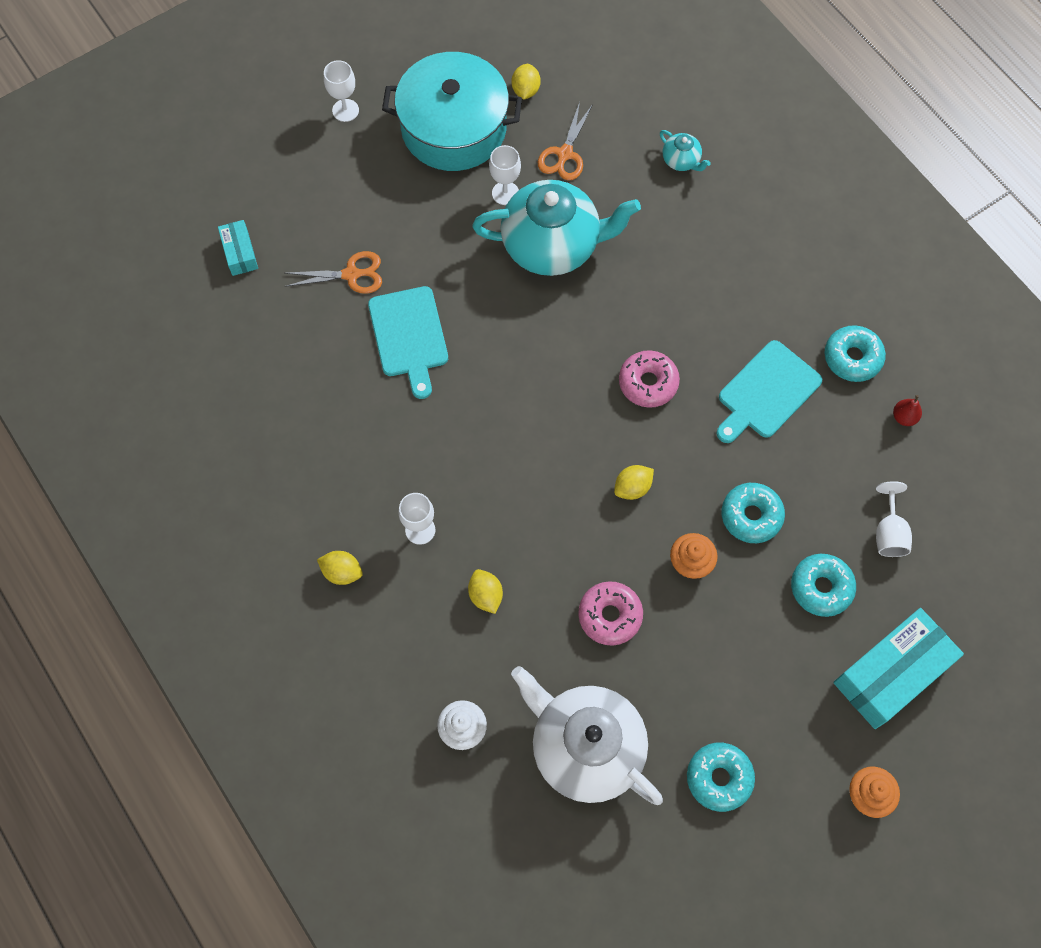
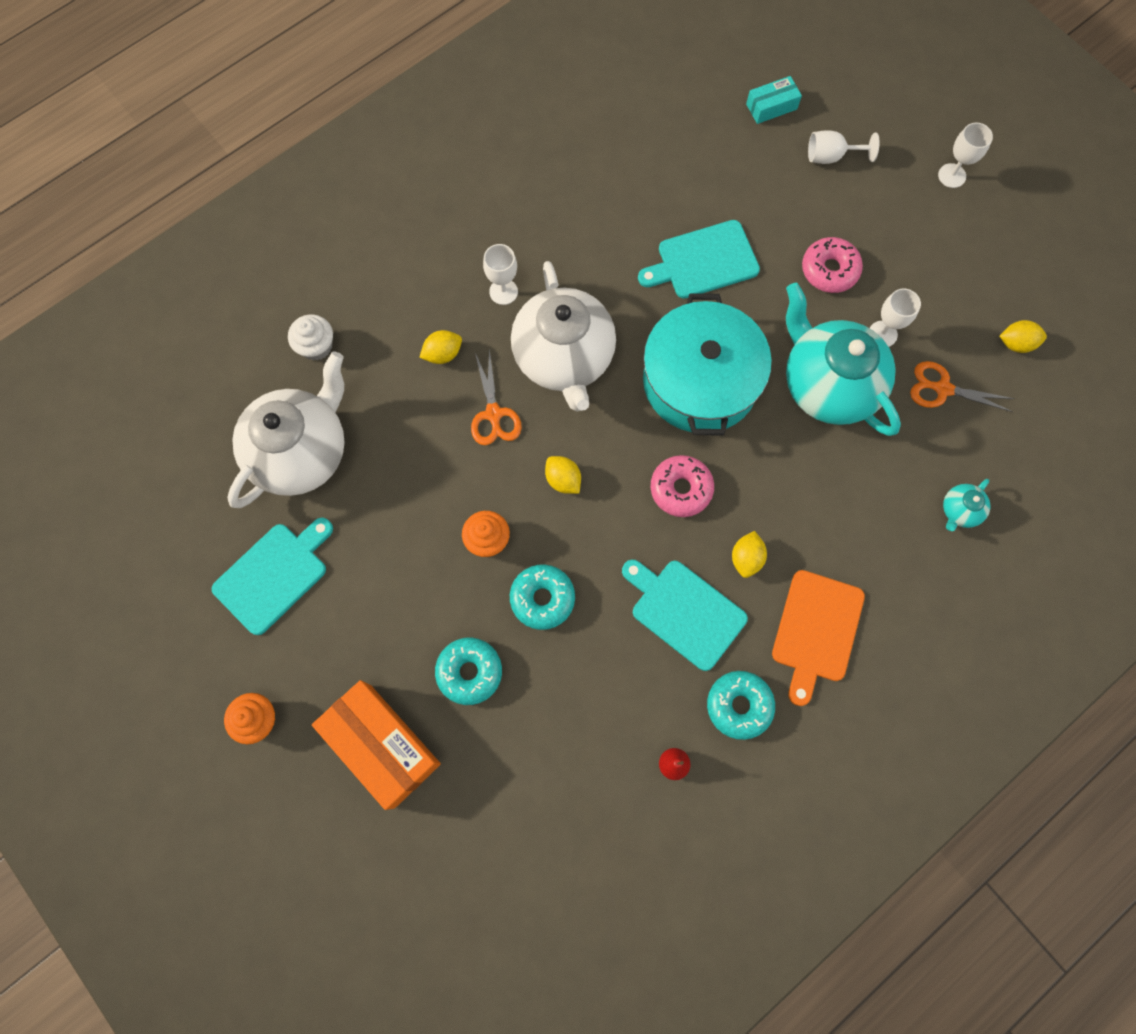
camera: 85 degrees right, 5 degrees up
orange scissors [285,251,382,294] -> orange scissors moved to [471,348,522,445]
yellow lemon [317,551,363,585] -> yellow lemon moved to [732,531,767,578]
turquoise pot [382,52,522,171] -> turquoise pot moved to [643,293,772,435]
turquoise teapot [472,180,641,276] -> turquoise teapot turned 150 degrees clockwise [786,283,901,436]
pink donut [578,581,643,646] -> pink donut moved to [802,237,863,293]
turquoise donut [687,743,755,812] -> turquoise cutting board [212,518,333,635]
turquoise box [833,608,964,729] -> orange box [312,680,441,810]
white goblet [876,481,912,557] -> white goblet moved to [808,130,880,164]
none -> white teapot [511,261,616,411]
none -> orange cutting board [772,570,865,706]

